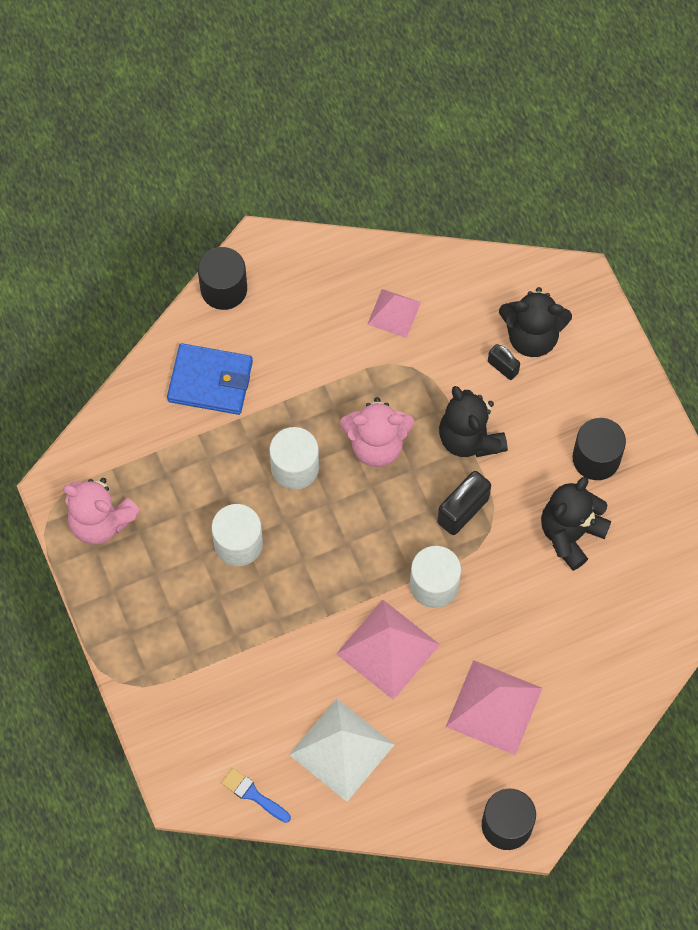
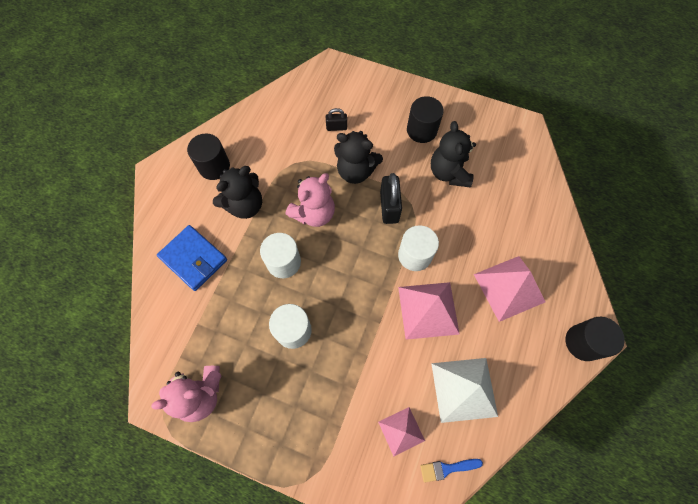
camera: 45 degrees left, 0 degrees up
blue wallet [167,343,253,415] -> blue wallet turned 75 degrees clockwise [157,225,227,291]
black cylinder [198,247,247,310] -> black cylinder moved to [187,133,230,180]
pink pyramid [367,289,421,338] -> pink pyramid moved to [378,407,425,457]
black teddy bear [499,287,572,357] -> black teddy bear moved to [213,166,262,219]

